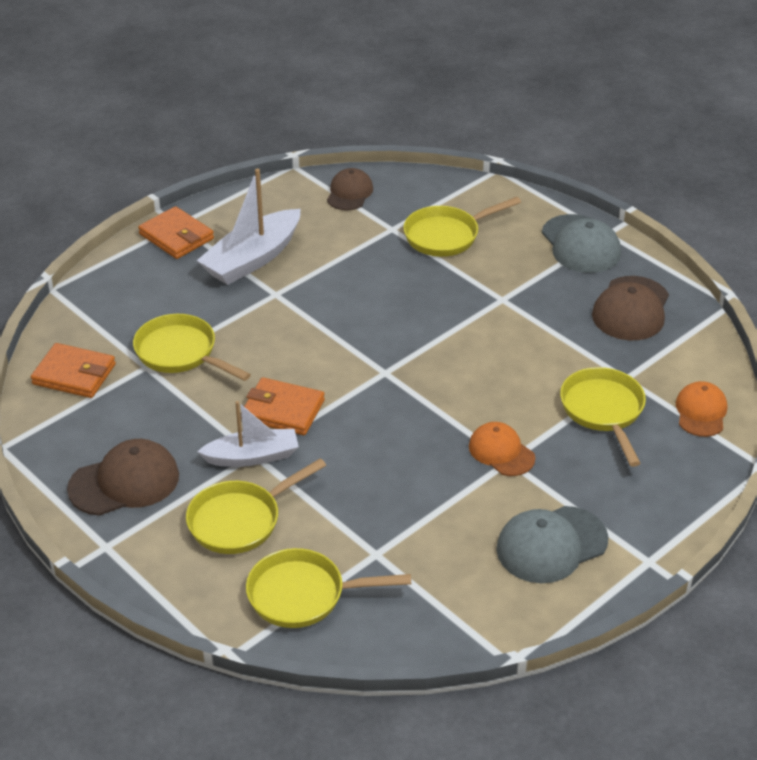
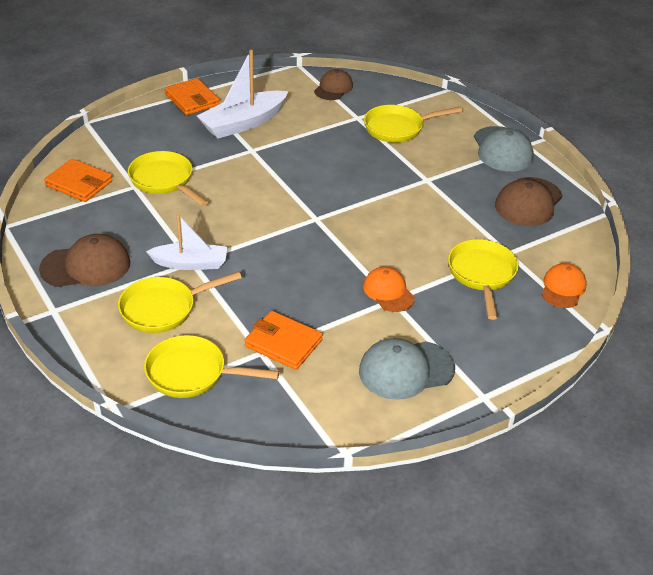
camera: 10 degrees right, 0 degrees up
orange wallet [241,377,325,435] -> orange wallet moved to [244,311,323,370]

